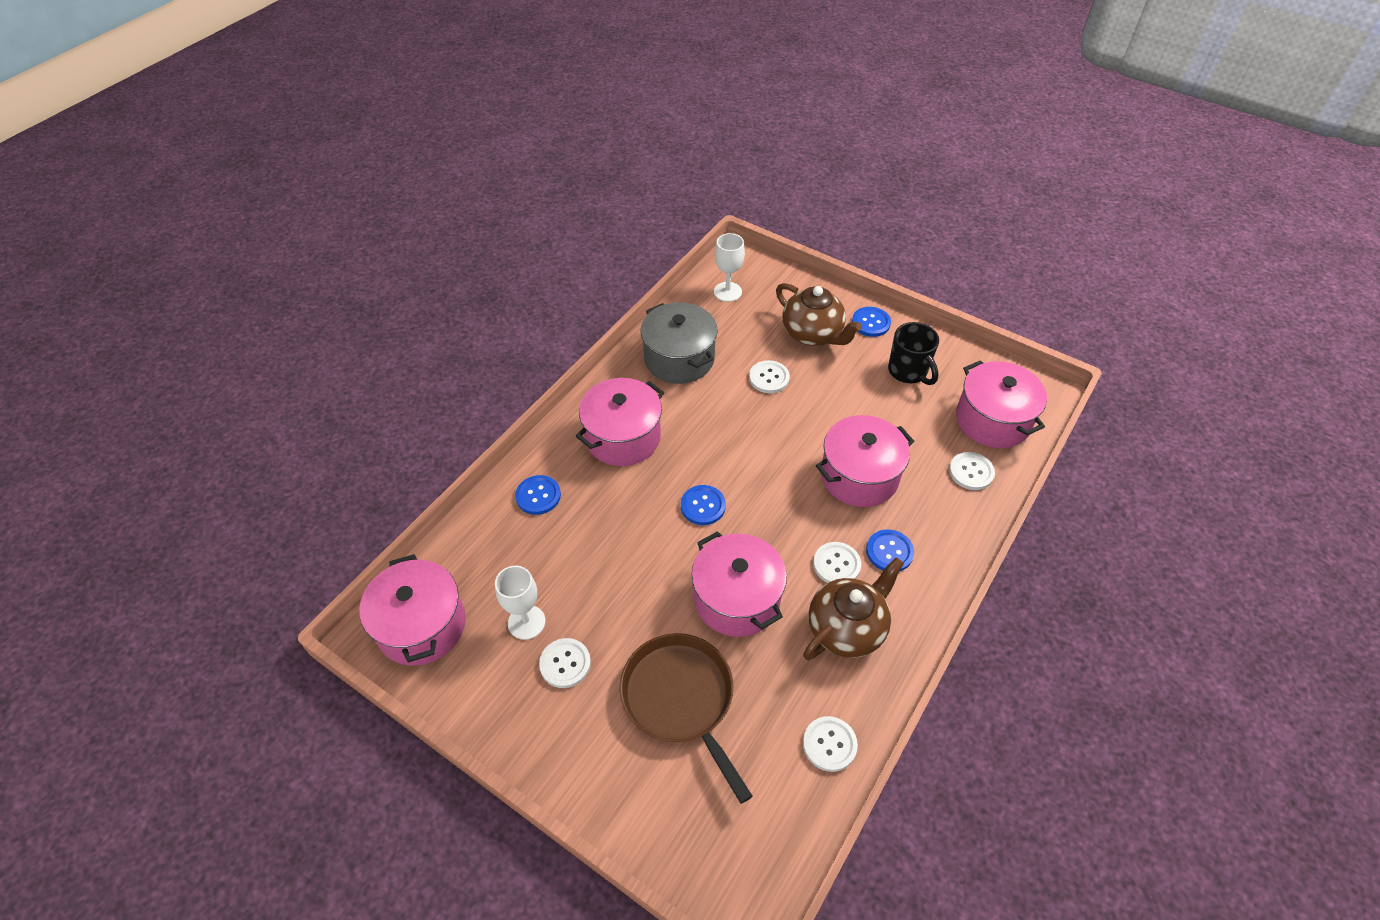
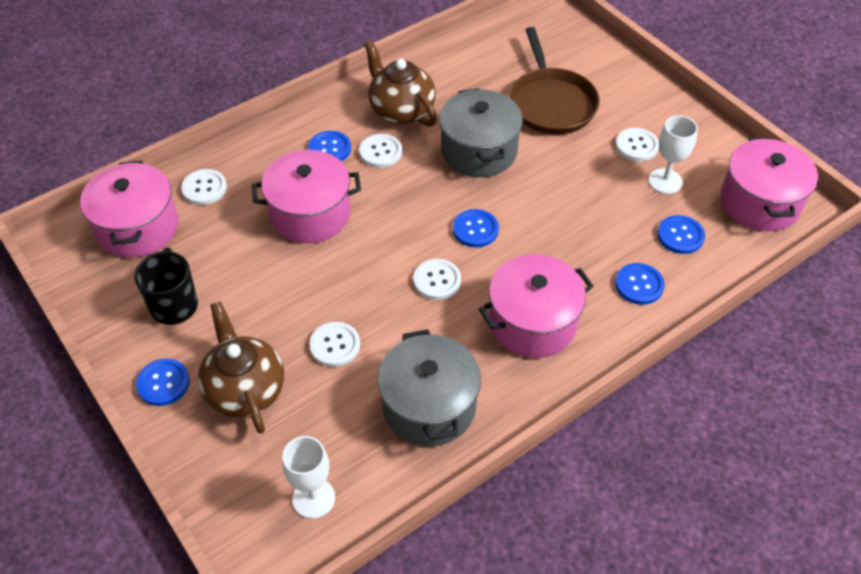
camera: 160 degrees left, 0 degrees up
pink pot [692,531,787,637] -> grey pot [439,88,523,177]
brown teapot [803,557,904,660] -> brown teapot turned 75 degrees clockwise [364,41,437,127]
white button [803,716,858,772] -> white button moved to [413,259,461,300]
none -> blue button [657,215,705,254]

